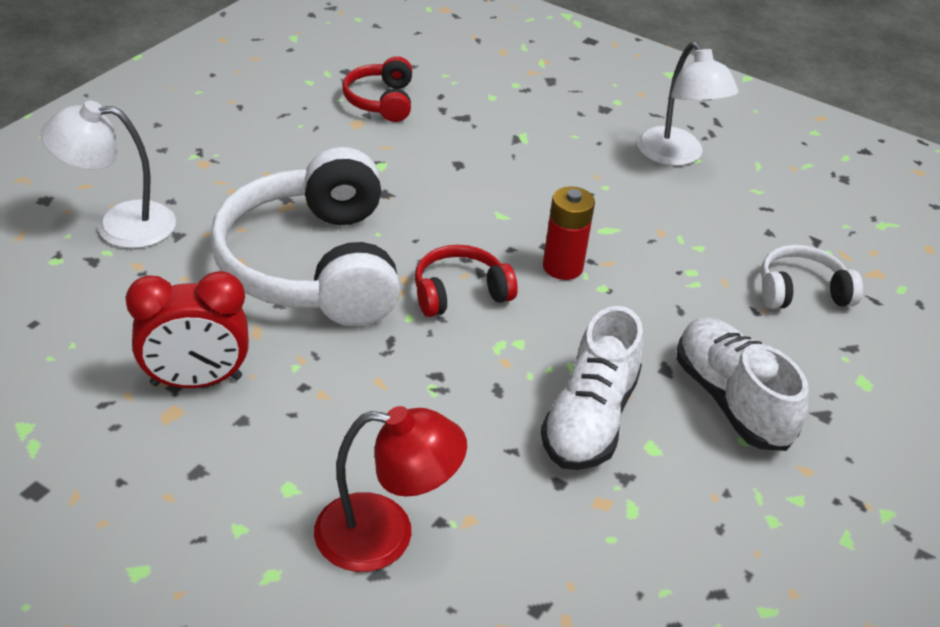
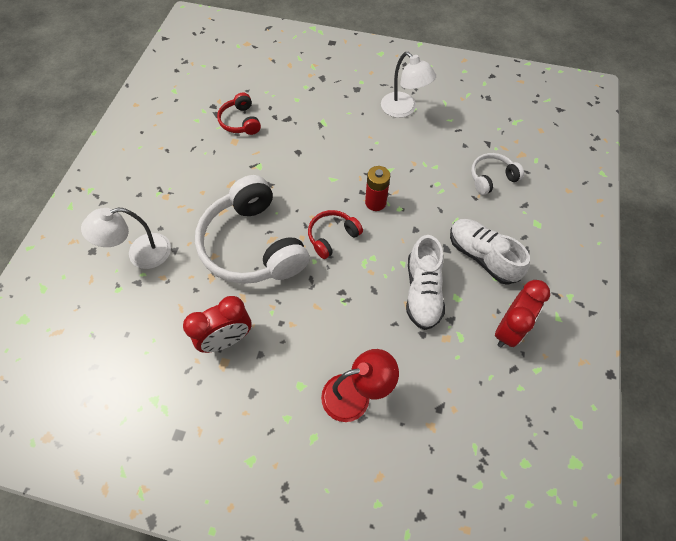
camera: 15 degrees left, 20 degrees up
none -> red clock [495,280,550,348]

